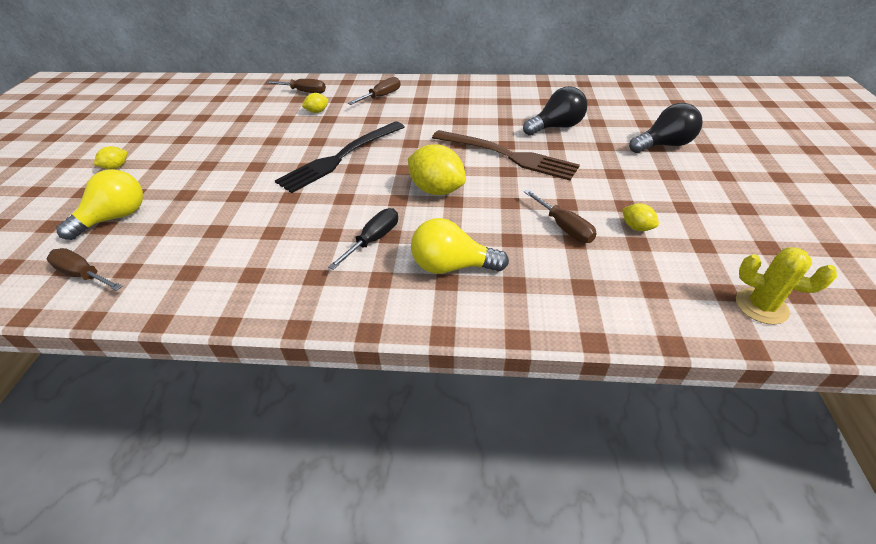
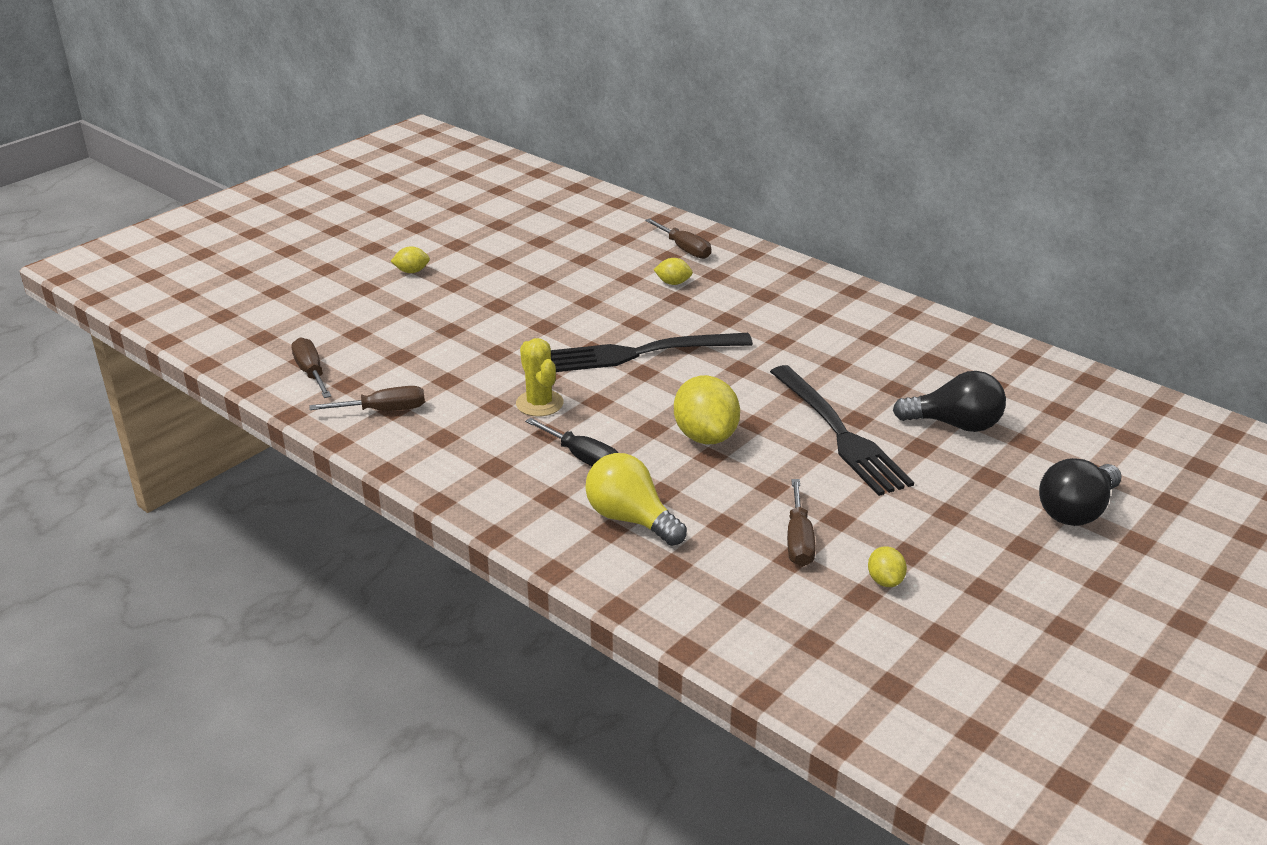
camera: 35 degrees right, 10 degrees down
yellow light bulb [56,169,143,240] -> none
black screwdriver [328,208,398,270] -> black screwdriver turned 60 degrees clockwise [525,418,618,466]
brown screwdriver [348,77,401,105] -> brown screwdriver moved to [310,386,425,411]
brown fork [432,130,580,181] -> black fork [770,365,914,496]
black light bulb [629,103,702,153] -> black light bulb turned 120 degrees clockwise [1039,458,1122,526]
yellow cactus [736,247,837,325] -> yellow cactus moved to [516,338,564,417]

